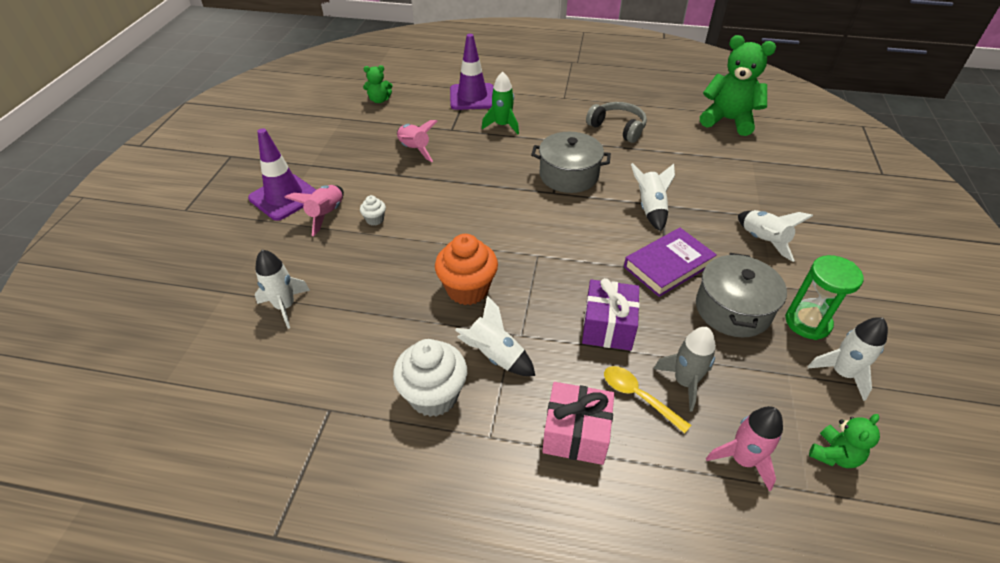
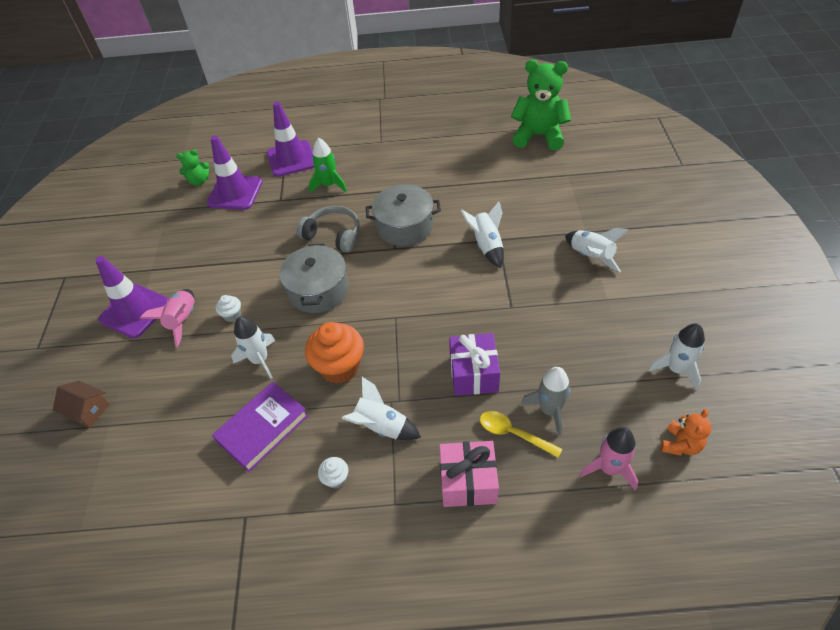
camera: 10 degrees left, 5 degrees up
white rocket [255,250,310,329] -> white rocket moved to [231,316,276,379]
white cupcake [393,339,467,417] -> white cupcake [318,457,348,489], size x0.47
pink rocket [397,120,438,162] -> none
grey headphones [586,102,647,143] -> grey headphones moved to [296,206,360,253]
purple book [624,228,717,297] -> purple book moved to [212,382,309,472]
grey pot [696,253,787,338] -> grey pot moved to [279,243,349,313]
green hourglass [785,255,863,340] -> none
green teddy bear [809,414,880,468] -> orange teddy bear [661,409,712,456]
none -> brown house [53,381,110,428]
none -> purple traffic cone [207,136,262,210]

